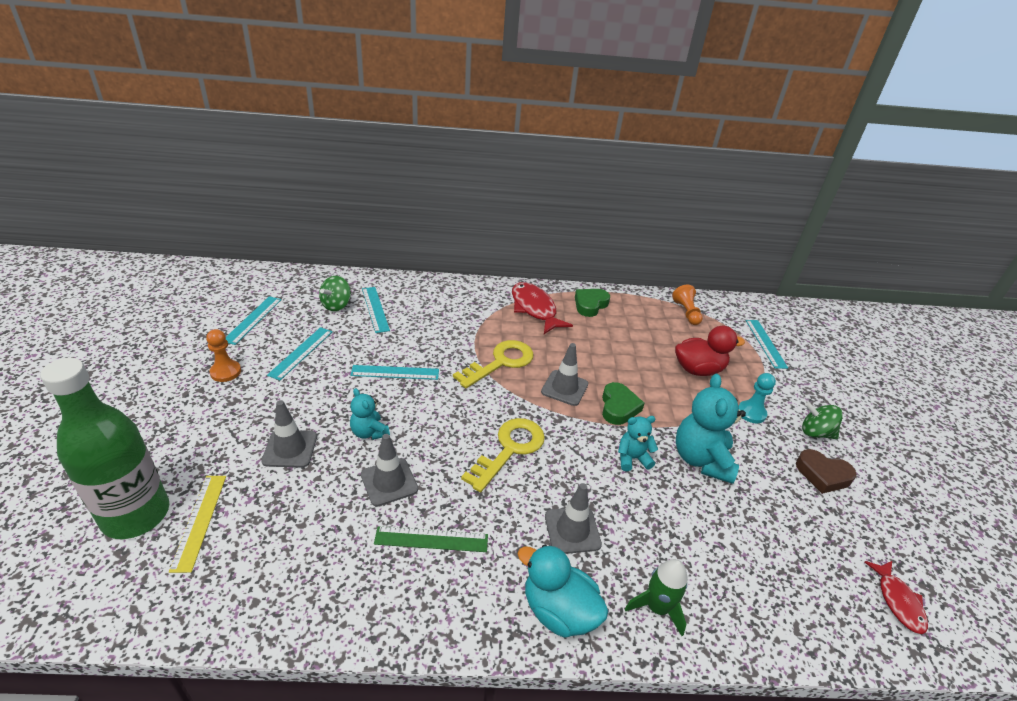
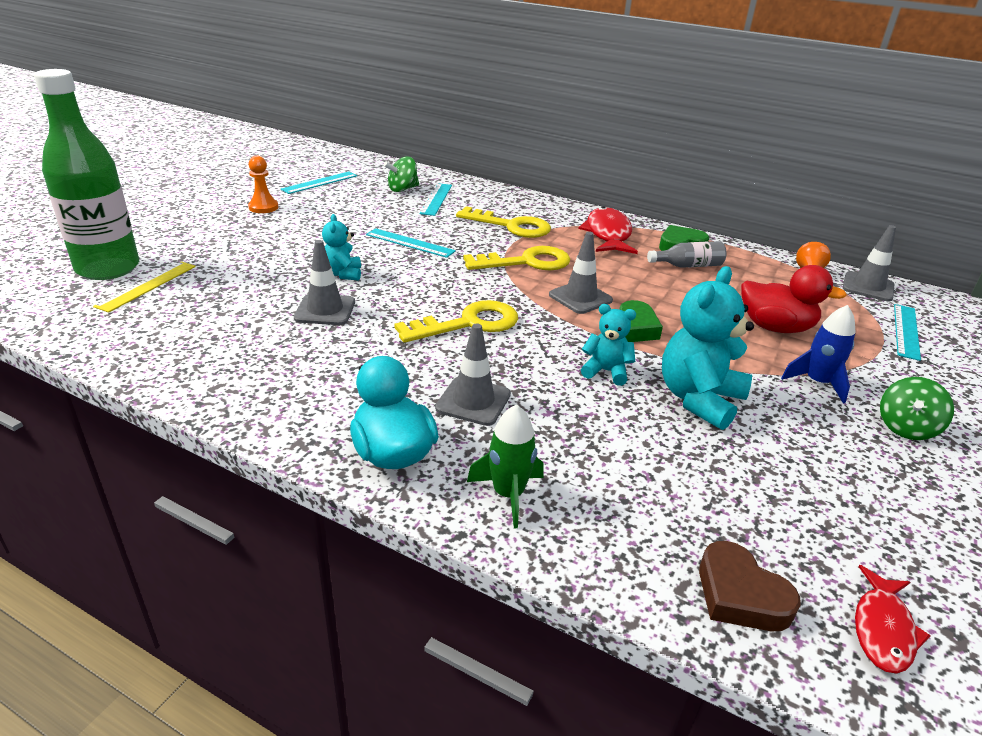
camera: 30 degrees right, 5 degrees down
grey traffic cone [262,400,317,468] -> grey traffic cone moved to [843,225,896,301]
turquoise ruler [267,327,333,380] -> none
green ruler [374,526,488,552] -> none
turquoise pawn [739,373,776,423] -> blue rocket [781,305,855,404]
brown heart [796,449,857,494] -> brown heart moved to [699,541,800,631]
green spinning top [802,402,843,439] -> green spinning top turned 105 degrees counterclockwise [880,377,954,440]
none -> yellow key [456,206,551,238]
none -> grey bottle [647,241,727,268]

